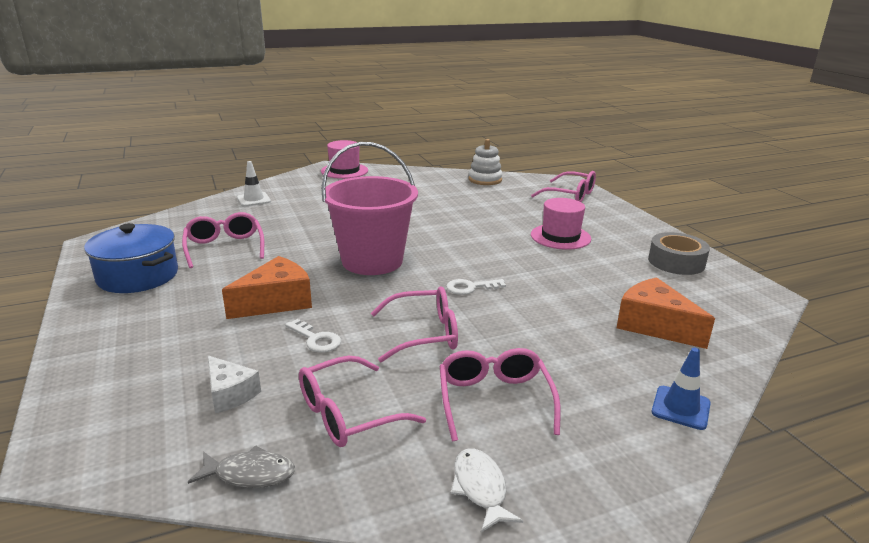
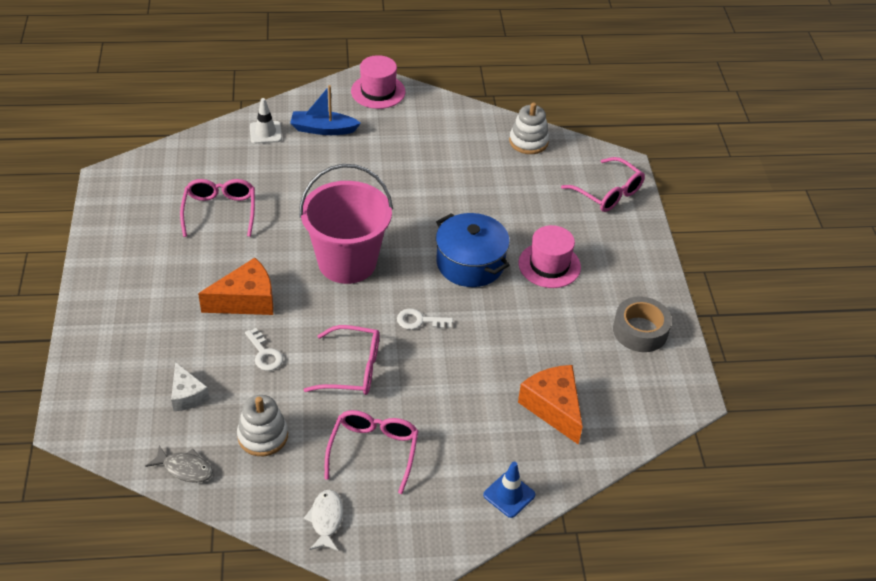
camera: 15 degrees right, 20 degrees up
blue pot [84,223,178,293] -> blue pot moved to [436,213,510,287]
pink glasses [299,356,426,447] -> white stacking toy [237,395,288,456]
none -> blue boat [290,85,361,135]

